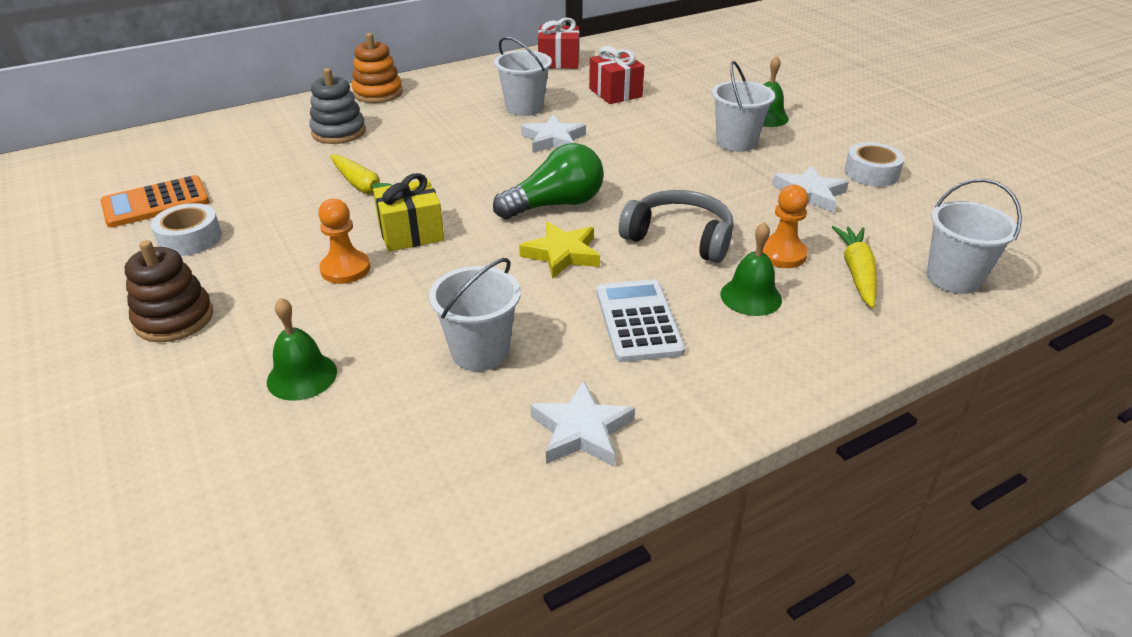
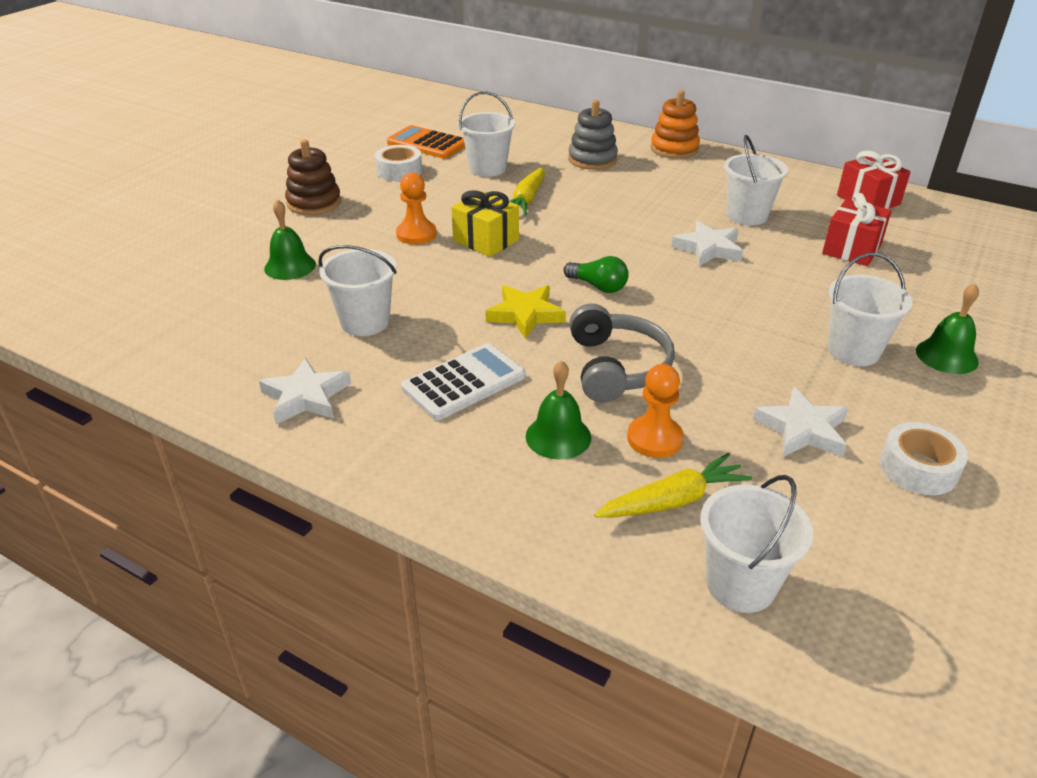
camera: 60 degrees right, 0 degrees up
green light bulb [493,143,604,219] -> green light bulb [564,256,628,293], size x0.60
none -> white bucket [459,92,515,177]

